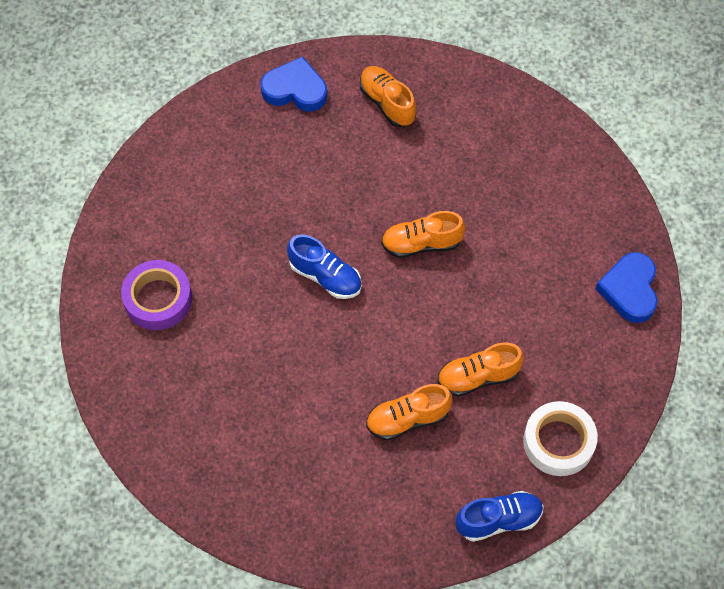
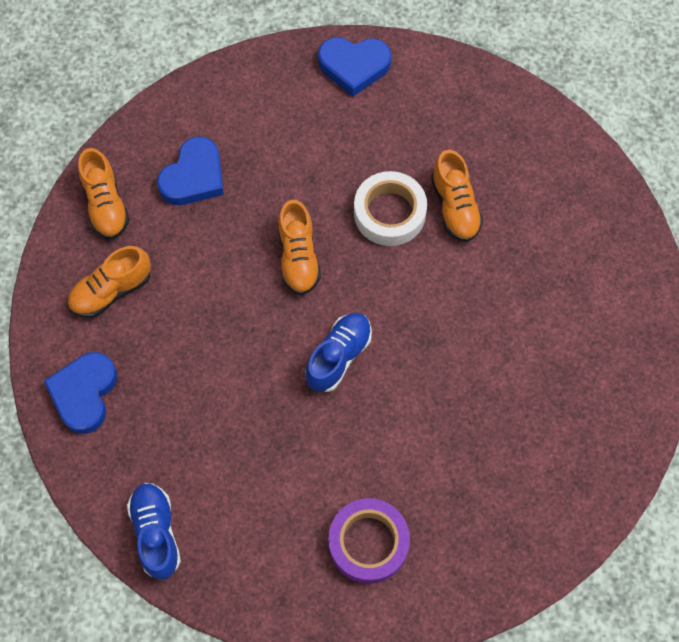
camera: 90 degrees left, 5 degrees up
orange shoe [366,384,453,441] -> orange shoe moved to [78,148,130,239]
blue shoe [455,491,543,542] -> blue shoe moved to [127,483,181,580]
white tape [523,401,598,476] -> white tape moved to [354,171,427,246]
none -> blue heart [157,137,224,205]

